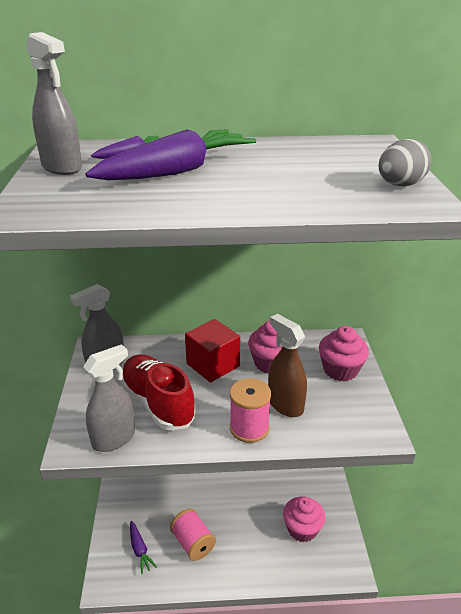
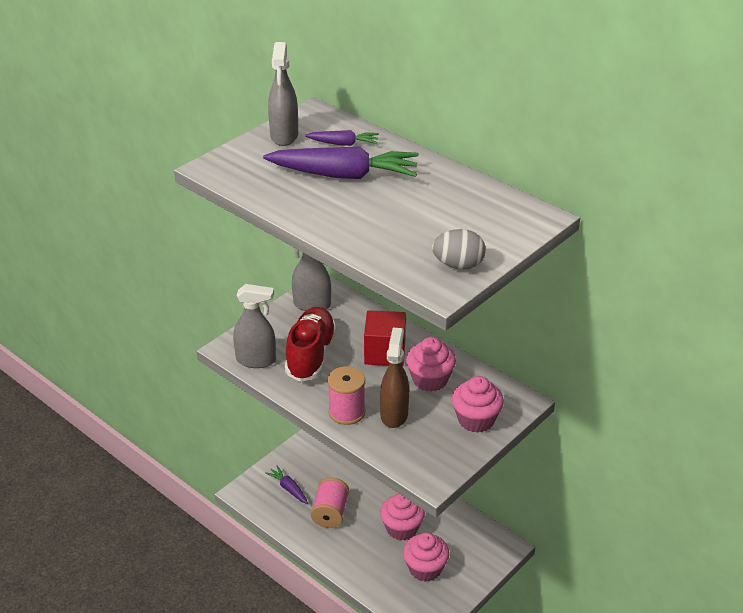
camera: 45 degrees right, 5 degrees up
purple carrot [130,521,157,574] -> purple carrot turned 120 degrees clockwise [265,465,308,504]
none -> pink cupcake [380,494,425,540]

